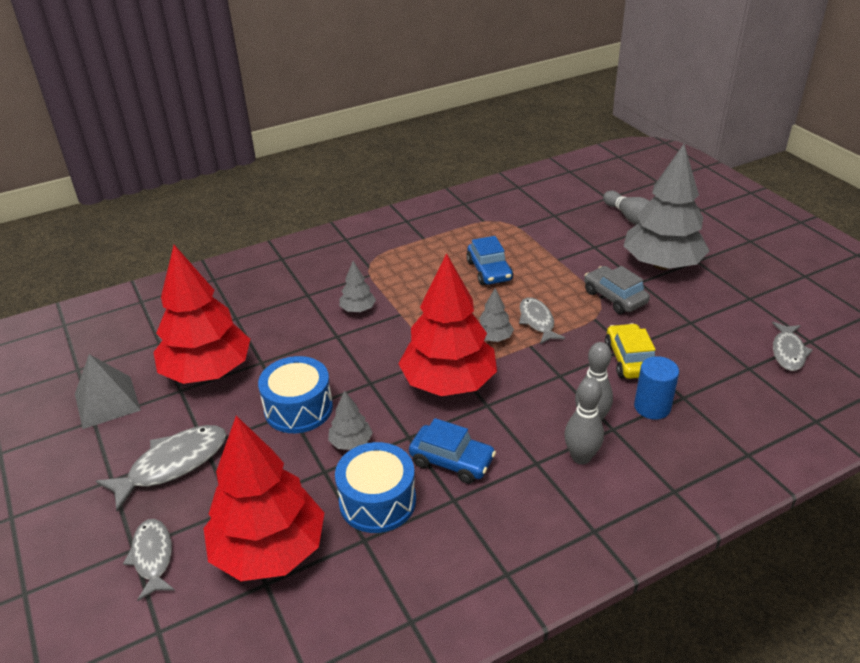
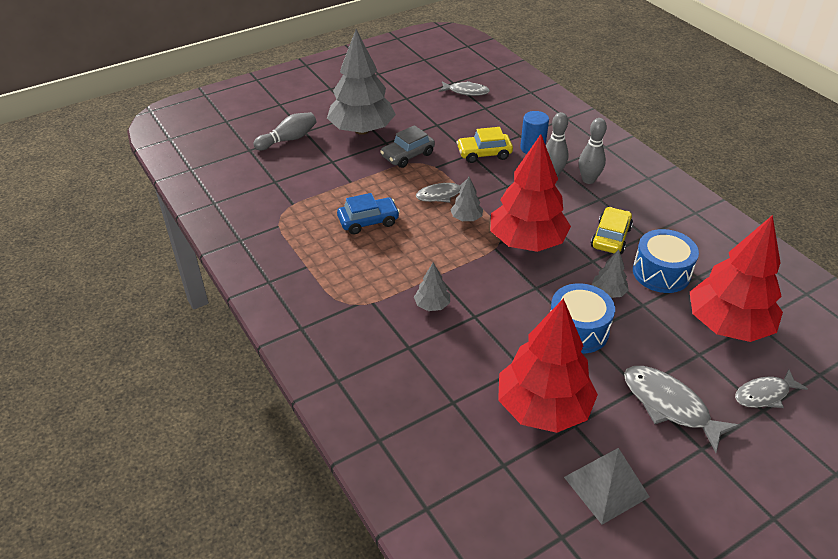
camera: 95 degrees left, 5 degrees up
blue car [409,418,496,484] -> yellow car [591,207,633,254]

